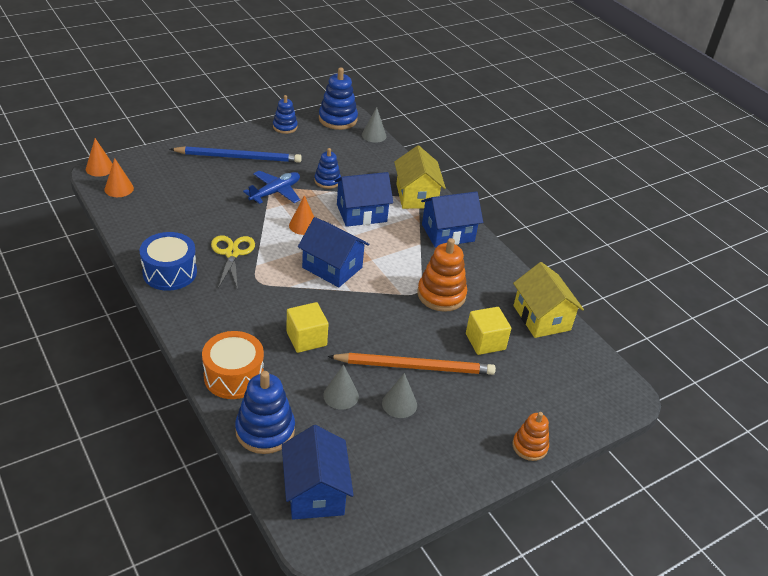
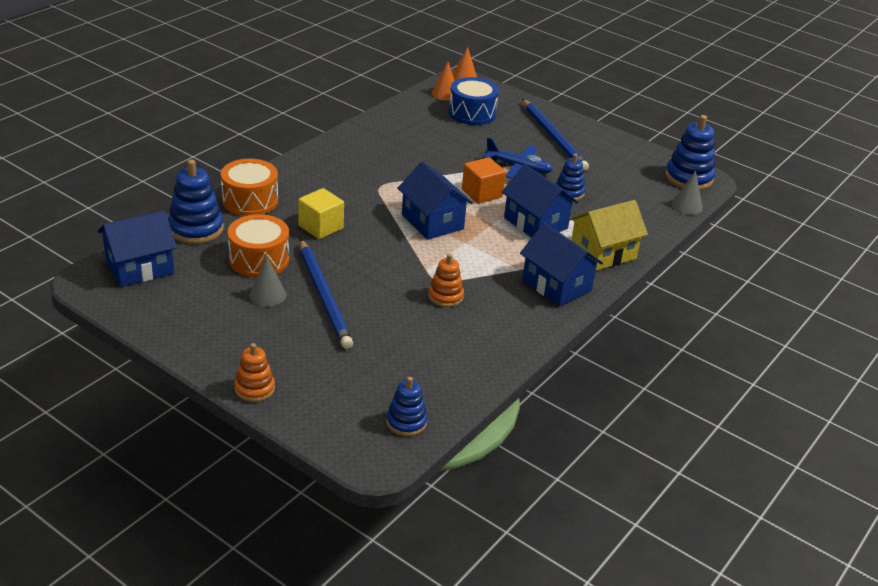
camera: 70 degrees right, 5 degrees down
blue drum [139,232,197,291] -> blue drum moved to [449,77,499,125]
yellow scissors [211,235,255,290] -> none
blue stacking toy [273,95,298,134] -> blue stacking toy moved to [386,377,428,436]
orange cone [289,195,314,235] -> orange cube [462,157,506,204]
blue house [298,217,369,287] -> blue house turned 45 degrees counterclockwise [397,162,473,240]
grey cone [323,364,359,410] -> orange drum [228,214,289,278]
orange pencil [328,353,496,375] -> blue pencil [300,239,353,349]
orange stacking toy [417,238,467,312] -> orange stacking toy [428,254,464,307], size x0.62
yellow cube [466,307,511,355] -> none
yellow house [513,262,584,338] -> none

